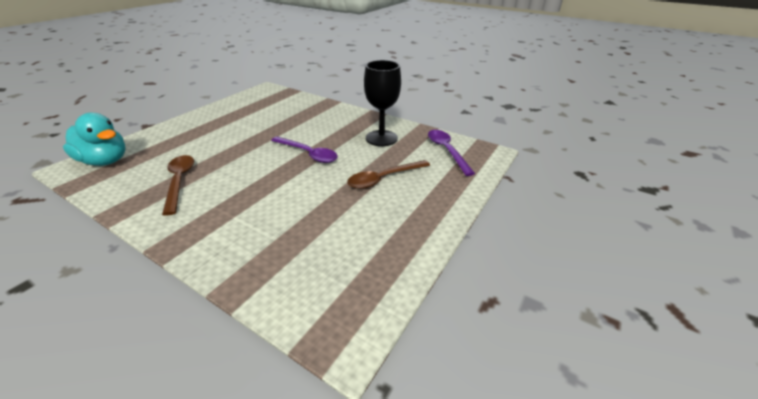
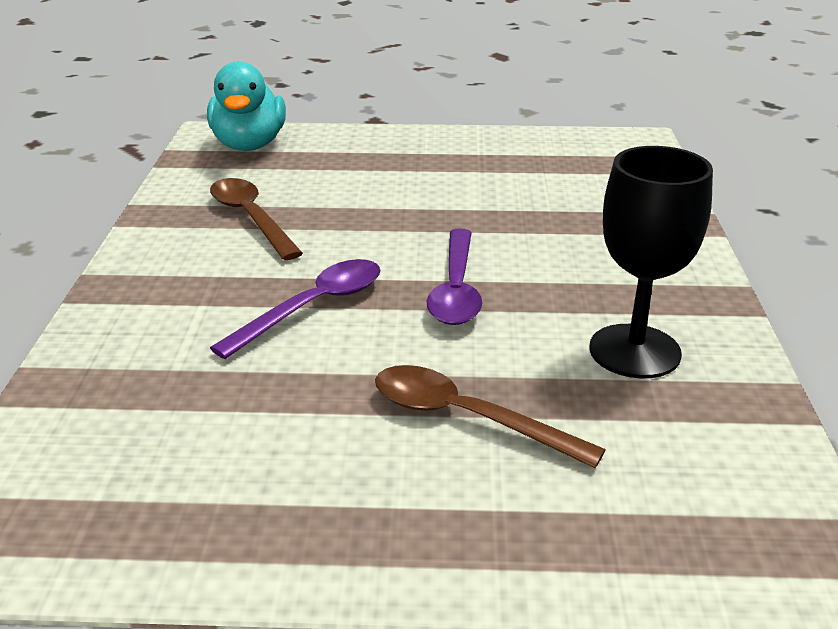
camera: 60 degrees right, 5 degrees down
brown spoon [162,155,194,215] -> brown spoon turned 75 degrees counterclockwise [210,178,303,260]
purple spoon [428,130,475,176] -> purple spoon moved to [210,259,381,359]

